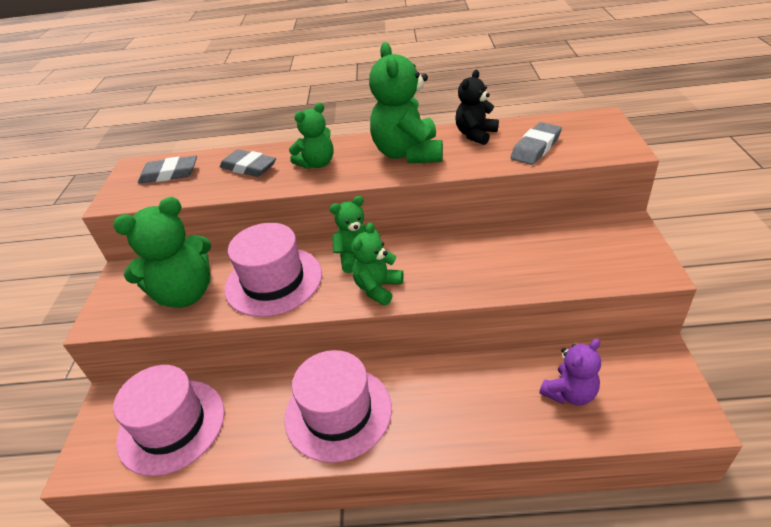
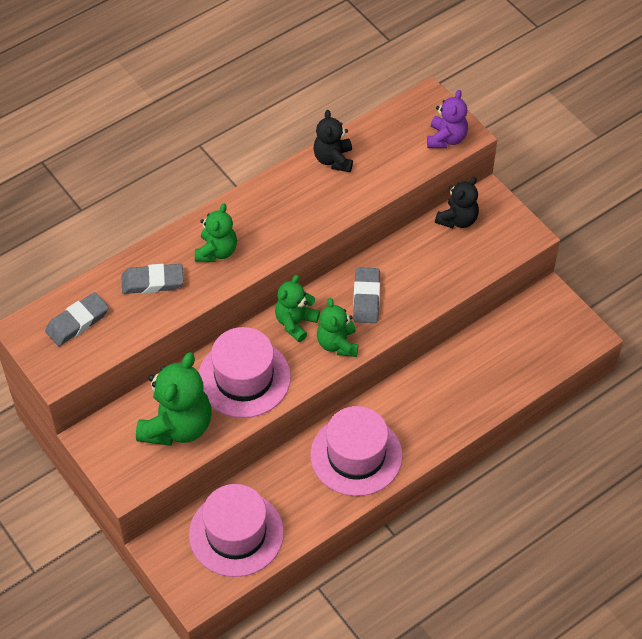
camera: 40 degrees left, 15 degrees up
green teddy bear [369,42,443,163] -> none
grey eraser [510,122,562,165] -> grey eraser moved to [353,267,380,323]
purple teddy bear [539,339,601,406] -> purple teddy bear moved to [427,90,468,148]
none -> black teddy bear [435,177,479,228]

